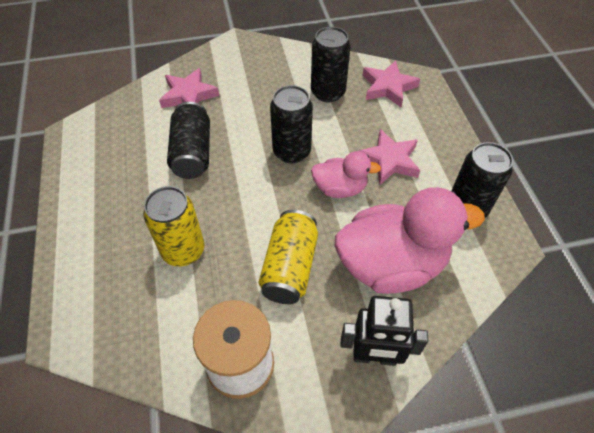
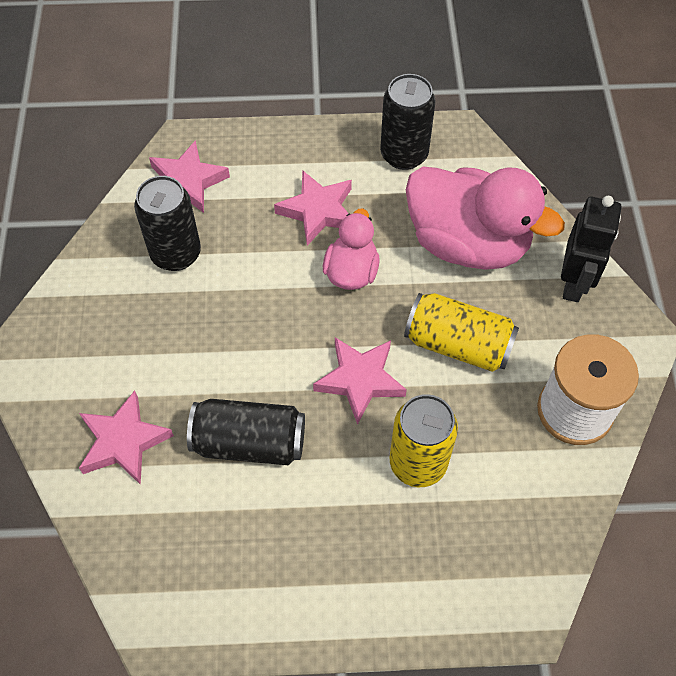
camera: 80 degrees left, 5 degrees up
black can [270,85,313,163] -> none
pink duck [335,187,485,294] -> pink duck turned 120 degrees clockwise [406,167,565,270]
none -> pink star [313,337,407,425]

